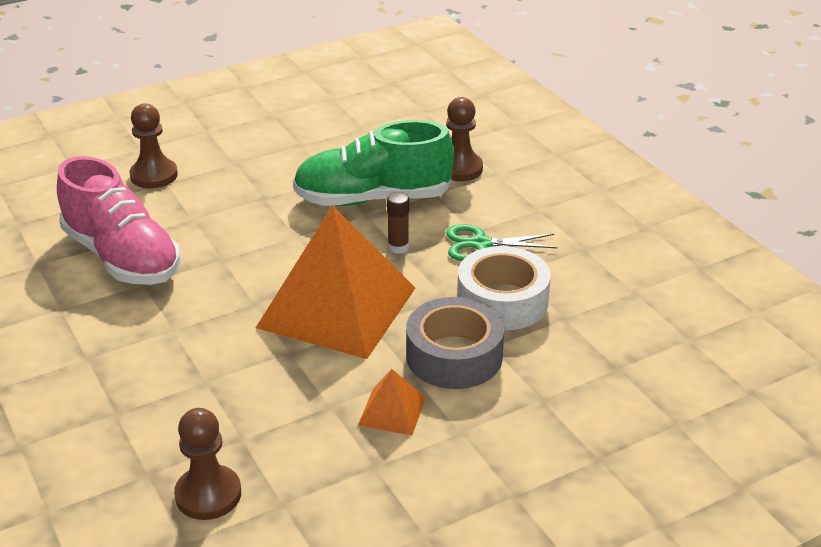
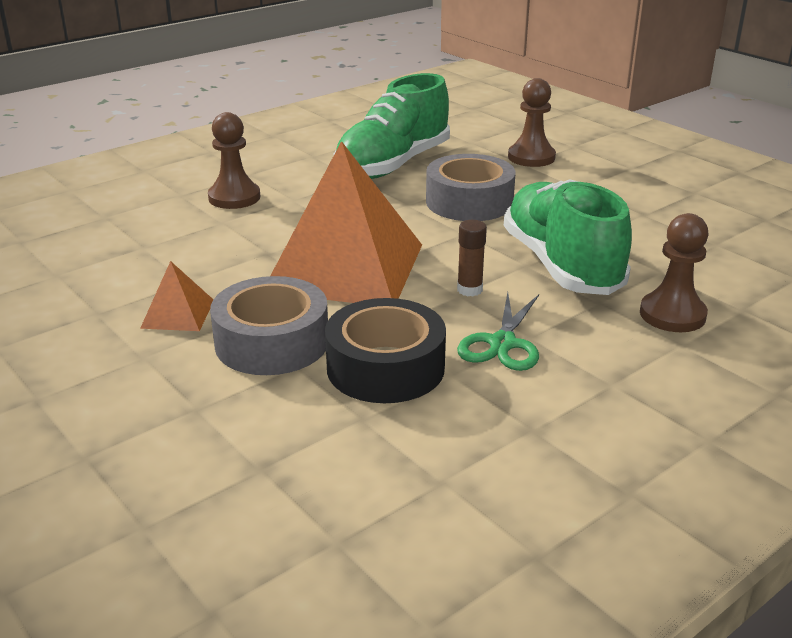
camera: 80 degrees right, 5 degrees down
pink shoe [57,156,180,285] -> green shoe [334,73,450,179]
brown pawn [174,408,241,520] -> brown pawn moved to [208,112,260,209]
green scissors [446,224,558,261] -> green scissors turned 150 degrees counterclockwise [457,292,539,371]
white tape [457,246,551,330] -> black tape [325,298,446,403]
none -> grey tape [426,154,516,221]

